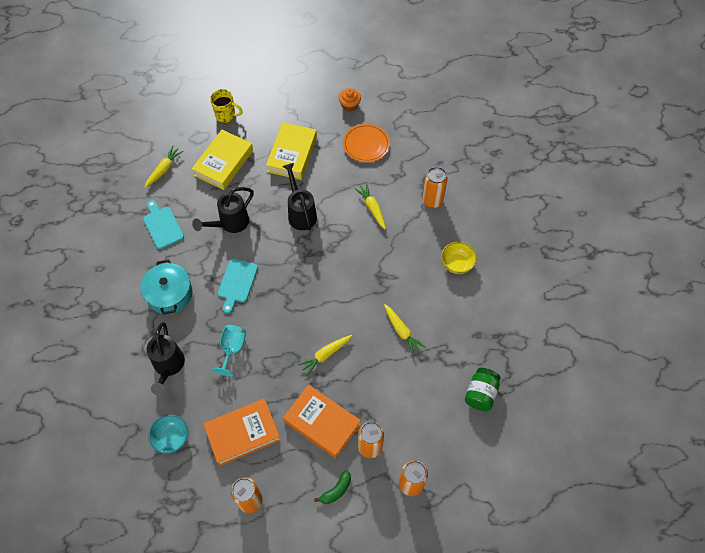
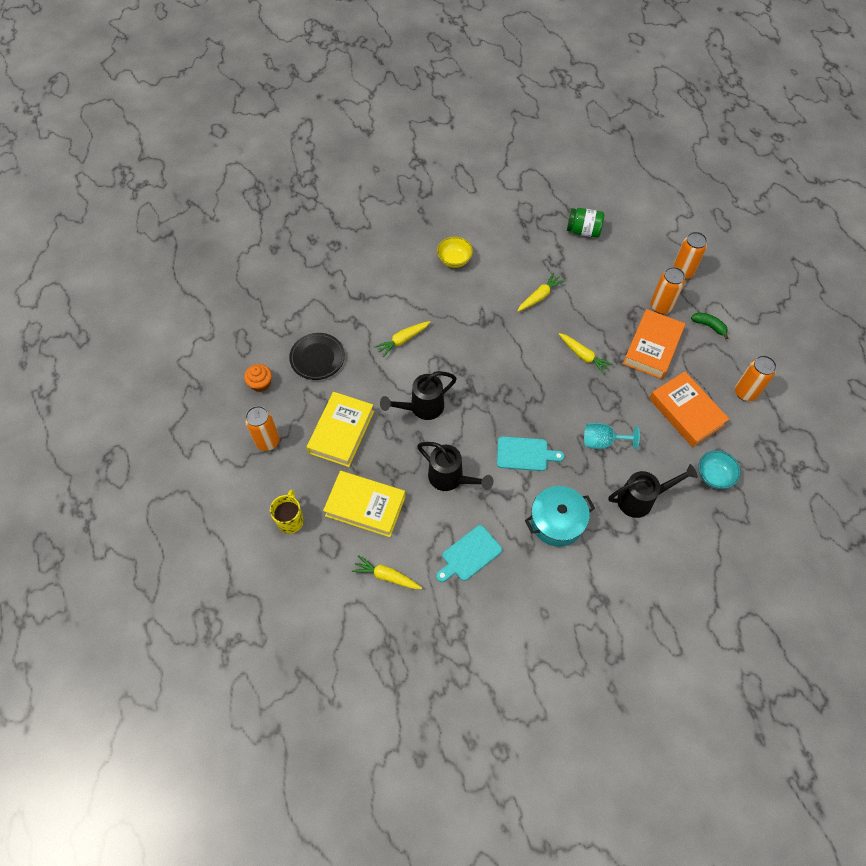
camera: 100 degrees left, 0 degrees up
yellow book [266,122,317,180] -> yellow book turned 75 degrees counterclockwise [307,392,374,467]
orange plate [343,124,390,162] -> black plate [289,333,345,380]
orange can [422,167,448,208] -> orange can moved to [245,406,280,451]

